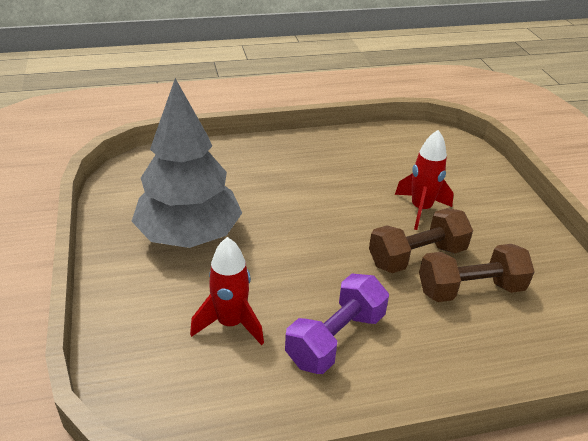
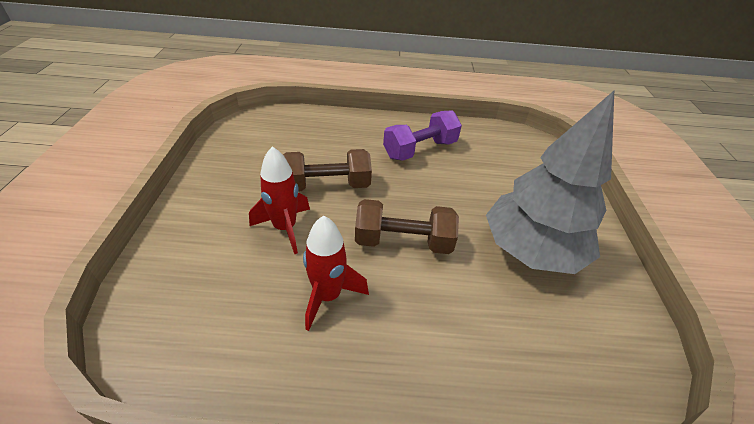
camera: 165 degrees left, 5 degrees up
red rocket [190,237,264,345] -> red rocket moved to [303,216,369,331]
brown dumbbell [419,244,535,302] -> brown dumbbell moved to [355,199,459,254]

